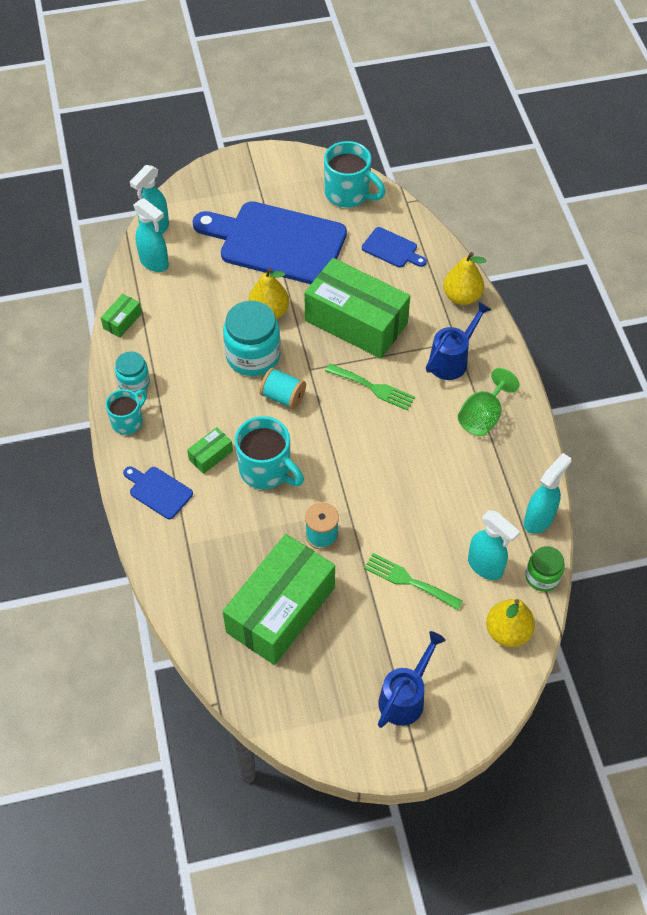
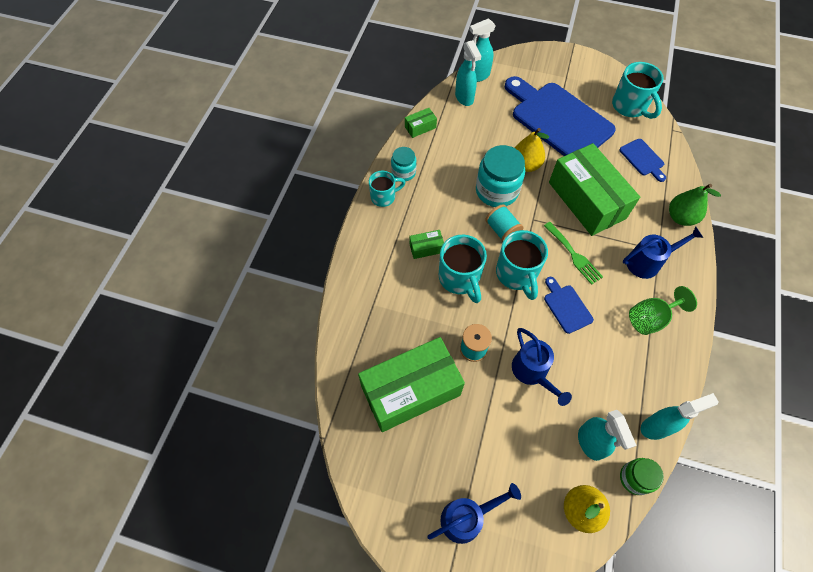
camera: 30 degrees right, 5 degrees up
blue cutting board [123,466,193,519] -> blue cutting board moved to [544,277,594,334]
green fork [364,553,463,610] -> none
yellow pear [443,252,486,305] -> green pear [669,184,721,226]
none -> turquoise mug [496,230,548,300]
none -> blue watering can [512,328,572,406]

